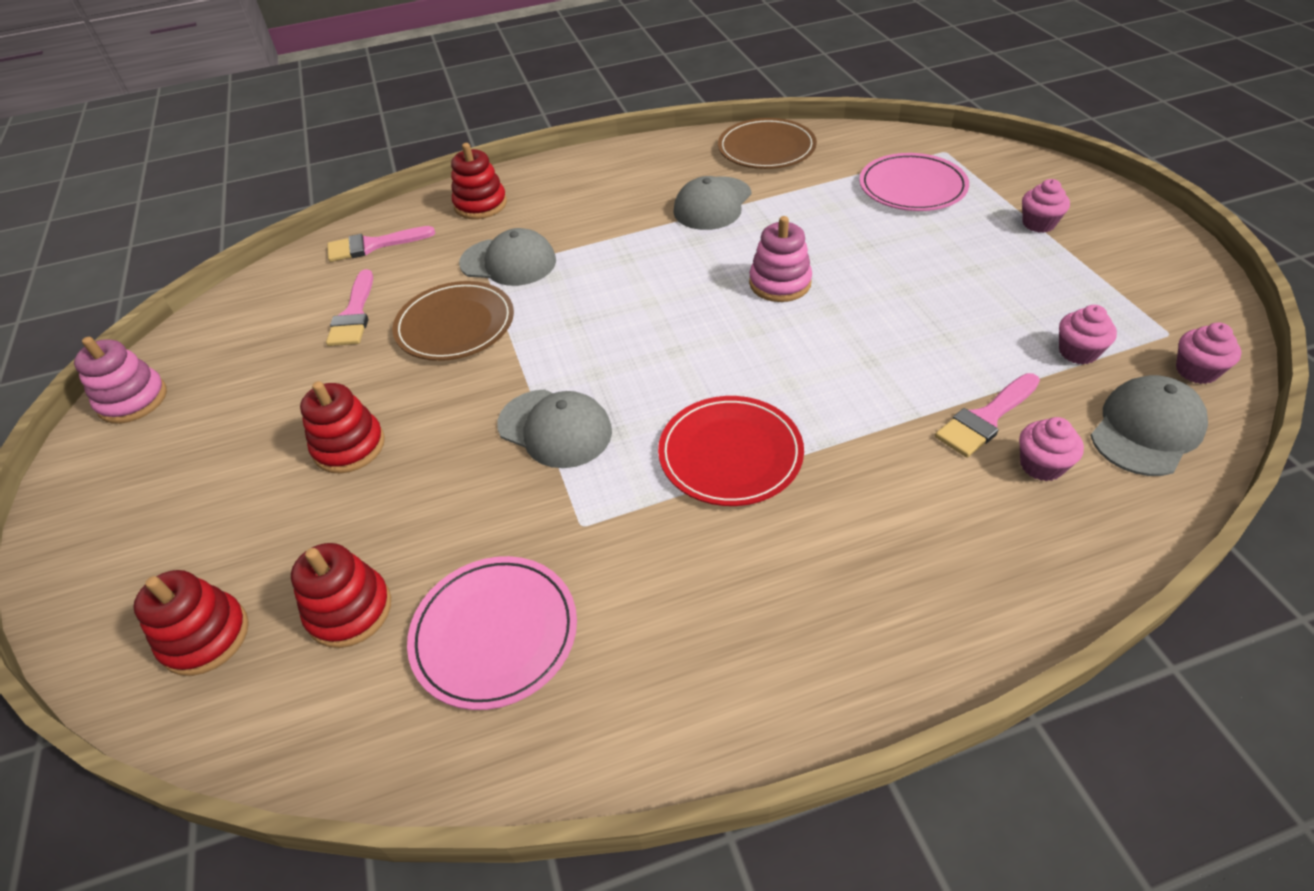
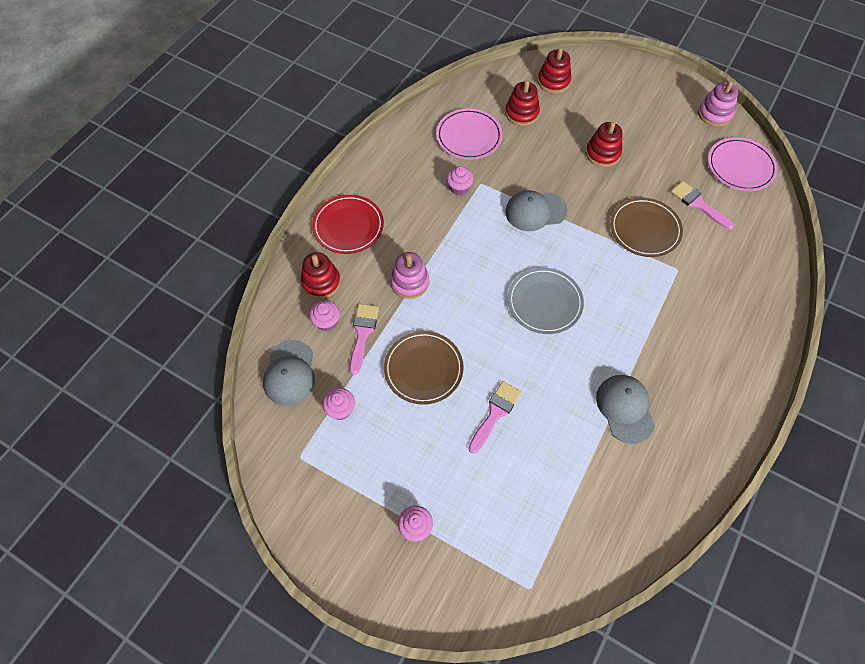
camera: 135 degrees right, 15 degrees up
pink brush [327,226,435,262] -> pink brush moved to [468,381,521,454]
red stacking toy [451,143,507,219] -> red stacking toy moved to [301,252,341,299]
grey cap [459,228,556,286] -> none
red plate [658,396,804,506] -> red plate moved to [312,195,384,254]
brown plate [718,118,817,169] -> brown plate moved to [384,331,464,405]
pink stacking toy [749,216,812,302] -> pink stacking toy moved to [390,252,429,299]
pink plate [859,153,969,211] -> pink plate moved to [708,137,778,191]
pink cupcake [1176,323,1241,384] -> pink cupcake moved to [446,166,474,196]
none -> grey plate [508,268,584,334]

